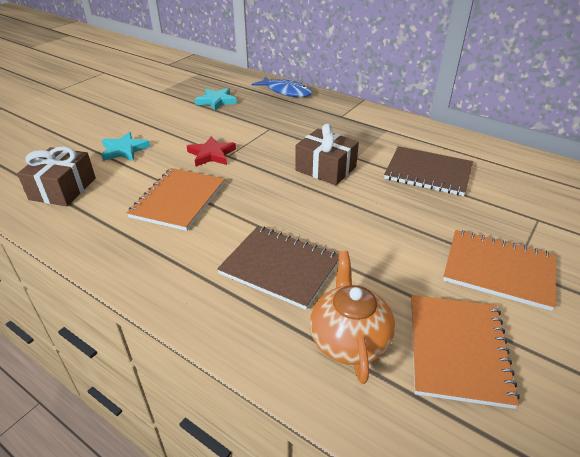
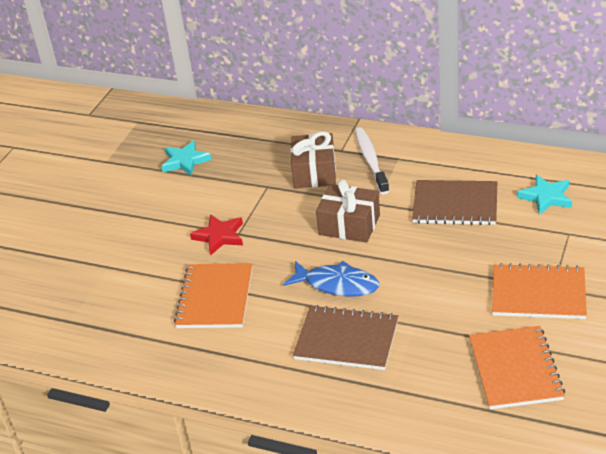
camera: 10 degrees left, 0 degrees up
brown gift [17,146,96,206] -> brown gift moved to [291,131,336,189]
turquoise star [101,132,151,162] -> turquoise star moved to [517,175,572,215]
blue fish [252,76,312,97] -> blue fish moved to [283,261,379,297]
orange teapot [310,251,395,384] -> none
none -> white toothbrush [355,127,389,194]

